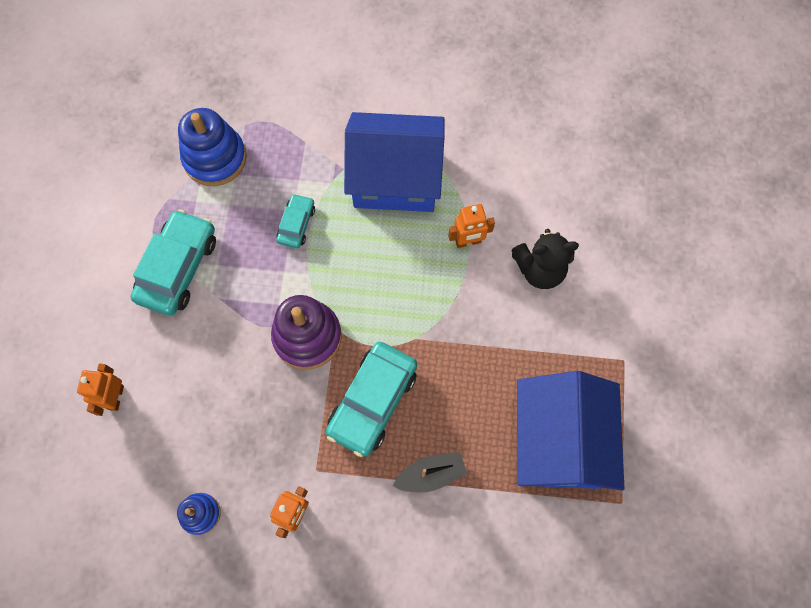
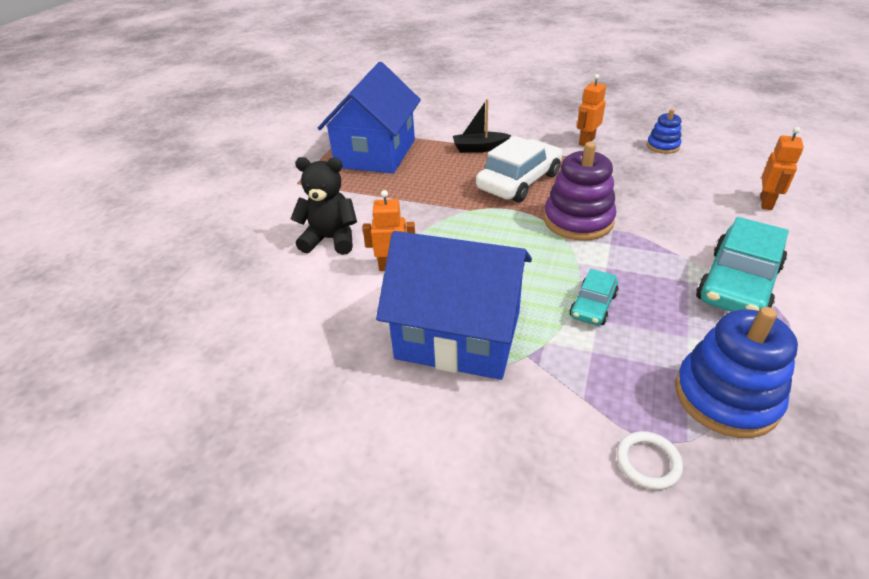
camera: 165 degrees left, 30 degrees down
turquoise car [326,342,417,457] -> white car [476,136,562,202]
none -> white ring [617,431,683,490]

